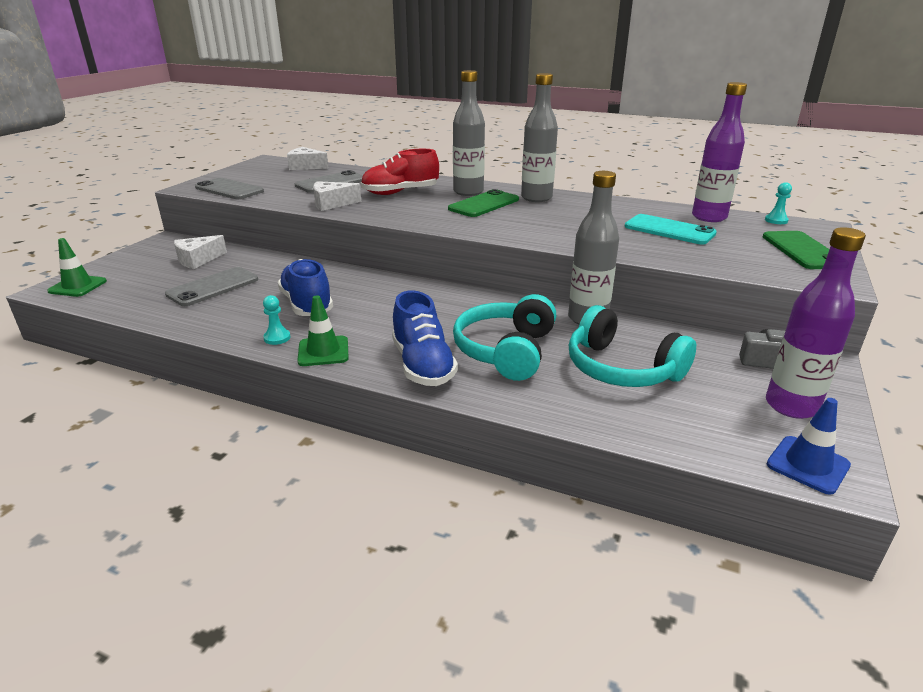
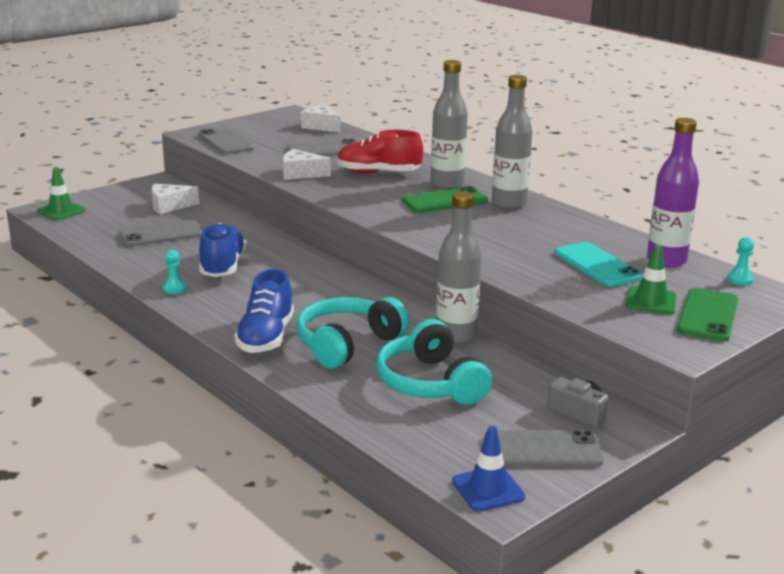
camera: 25 degrees right, 5 degrees down
green traffic cone [297,295,349,366] -> green traffic cone moved to [625,245,676,314]
purple bottle [766,227,866,419] -> grey phone [484,430,603,467]

